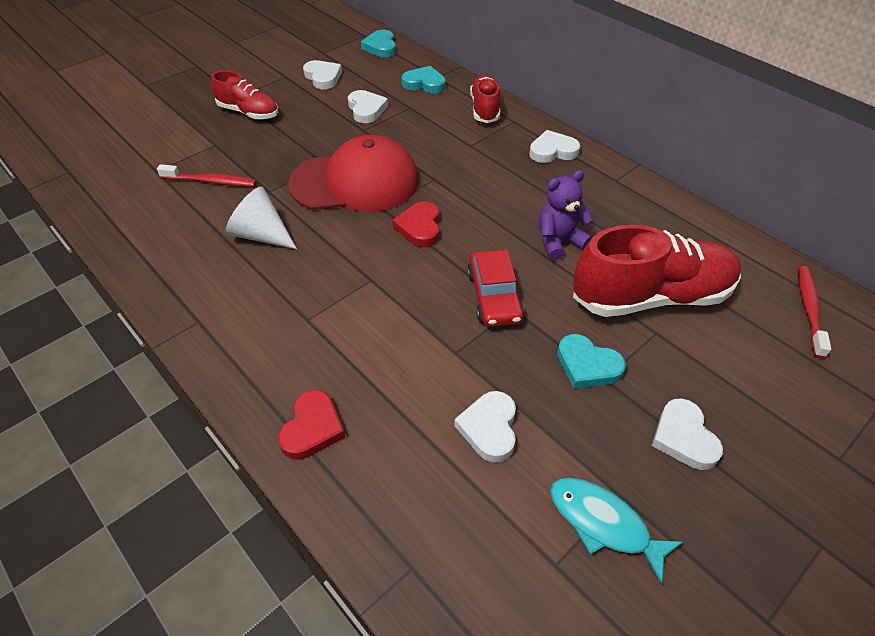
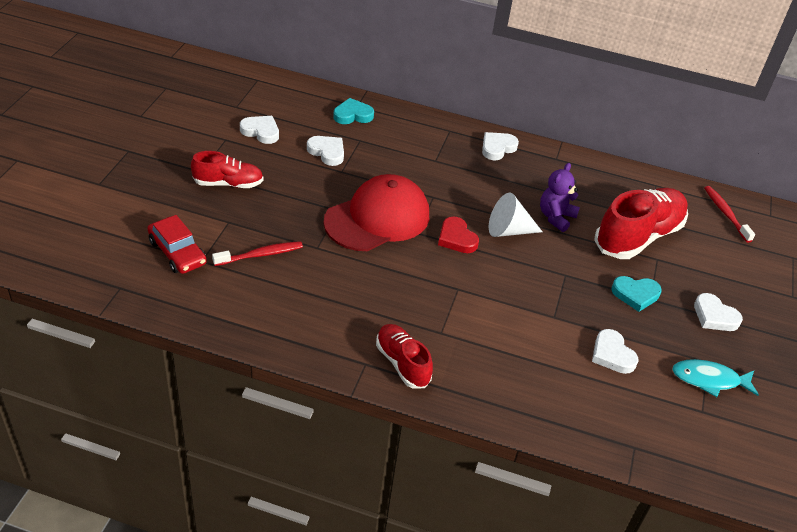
camera: 35 degrees left, 5 degrees down
white cone [225,186,297,249] -> white cone moved to [489,192,542,237]
red heart [278,390,345,460] -> none
turquoise heart [361,30,396,57] -> none
red car [467,250,524,327] -> red car moved to [147,215,207,274]
red shoe [470,75,501,123] -> red shoe moved to [376,324,433,388]

